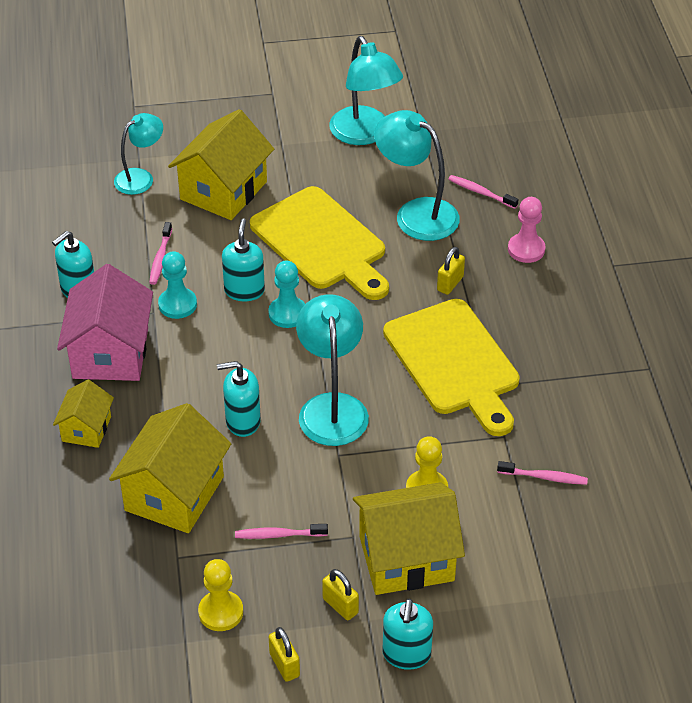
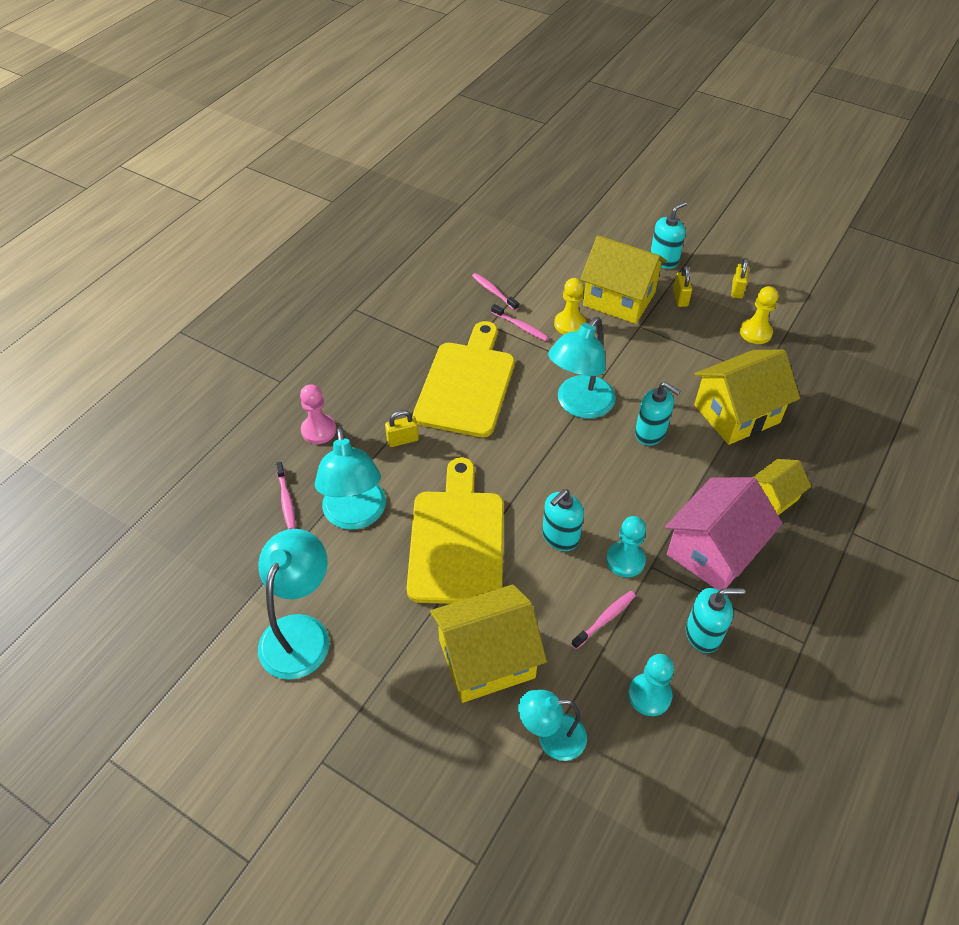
camera: 140 degrees left, 5 degrees up
pink toothbrush [235,524,328,539] -> pink toothbrush moved to [491,304,549,341]
turquoise pawn [268,260,305,328] -> turquoise pawn moved to [628,654,674,716]

